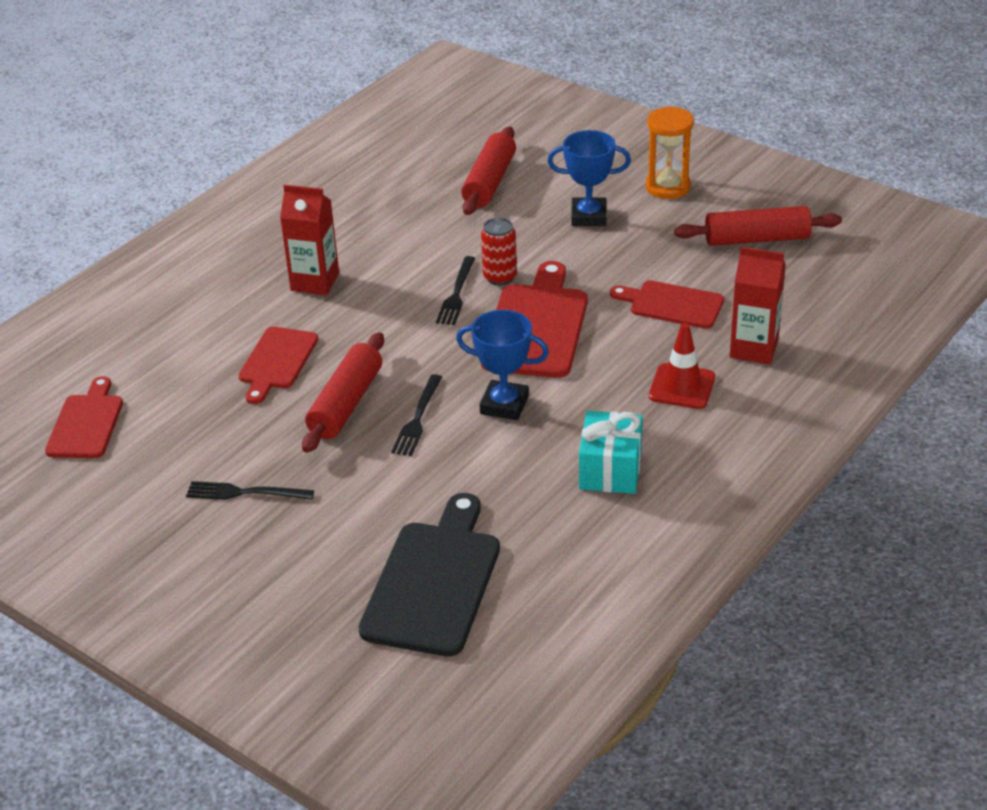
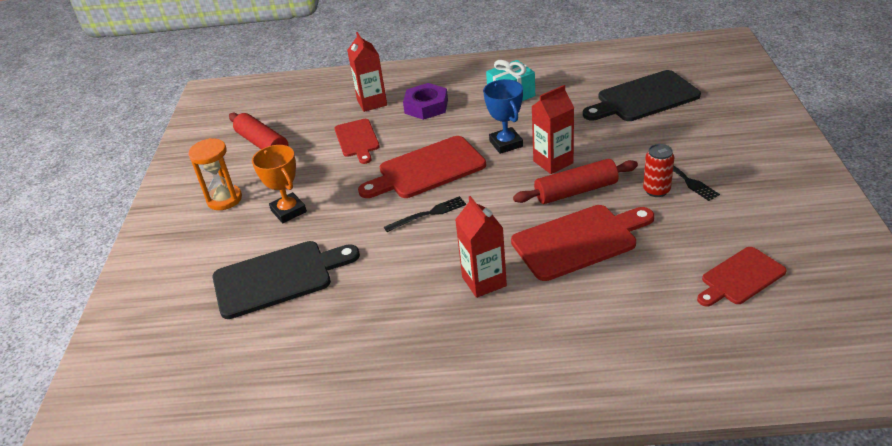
camera: 125 degrees left, 0 degrees up
red cutting board [238,327,318,404] -> red cutting board [511,205,654,281], size x1.59
black fork [391,374,442,456] -> red carton [531,85,574,174]
red rolling pin [461,127,516,215] -> black cutting board [212,241,360,319]
red can [481,217,517,285] -> red can moved to [643,144,674,197]
blue trophy [547,130,631,226] -> orange trophy [252,145,307,223]
red traffic cone [649,323,715,409] -> purple nut [403,83,448,120]

